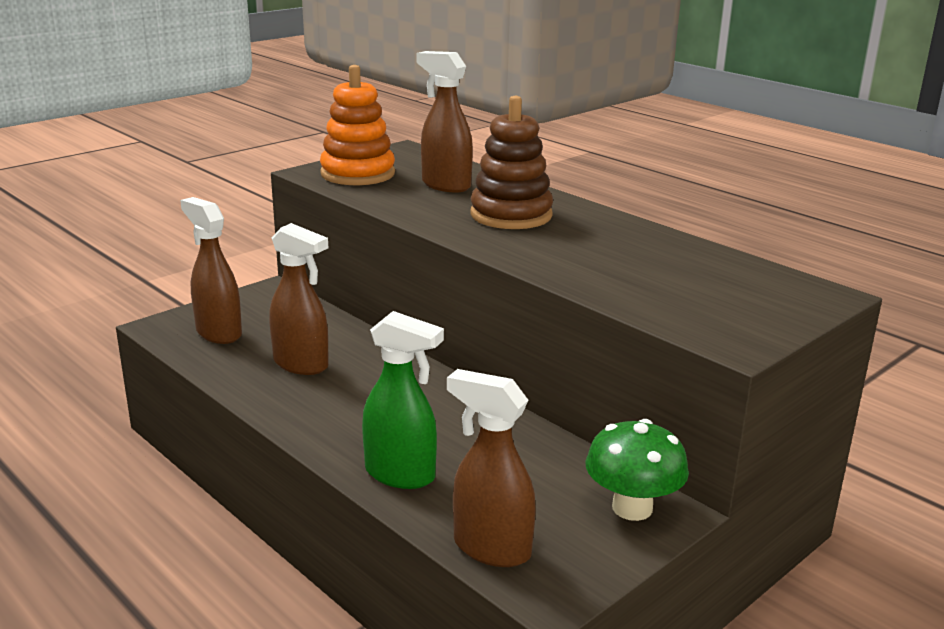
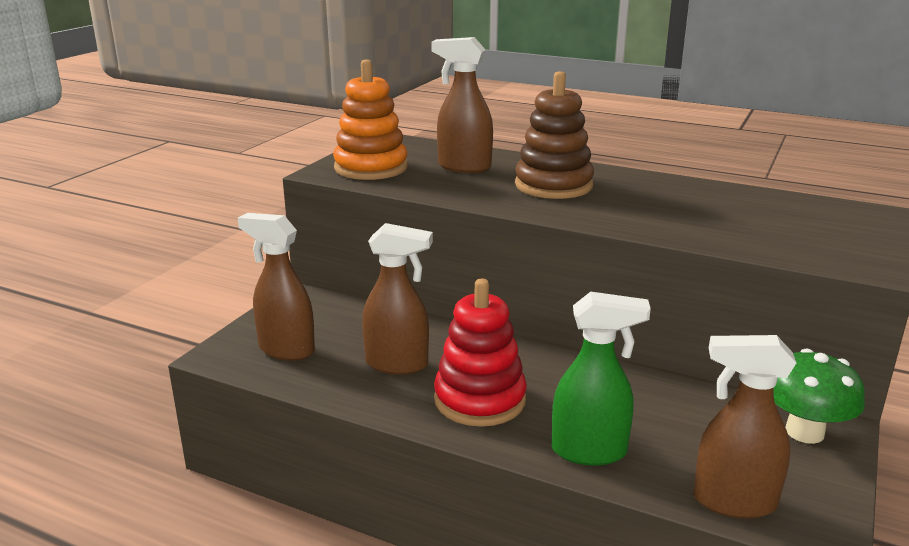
camera: 20 degrees left, 0 degrees up
none -> red stacking toy [434,279,527,427]

